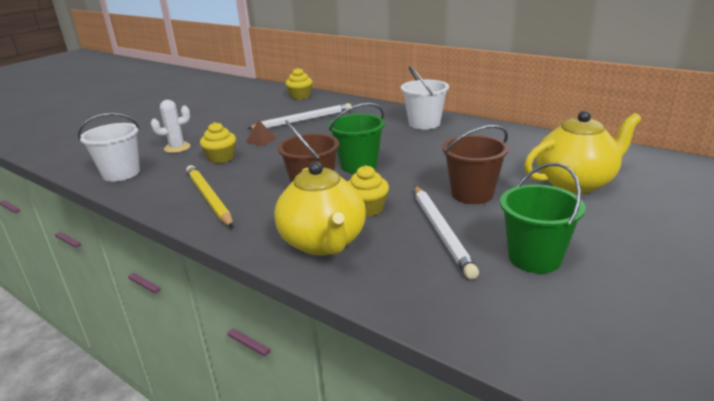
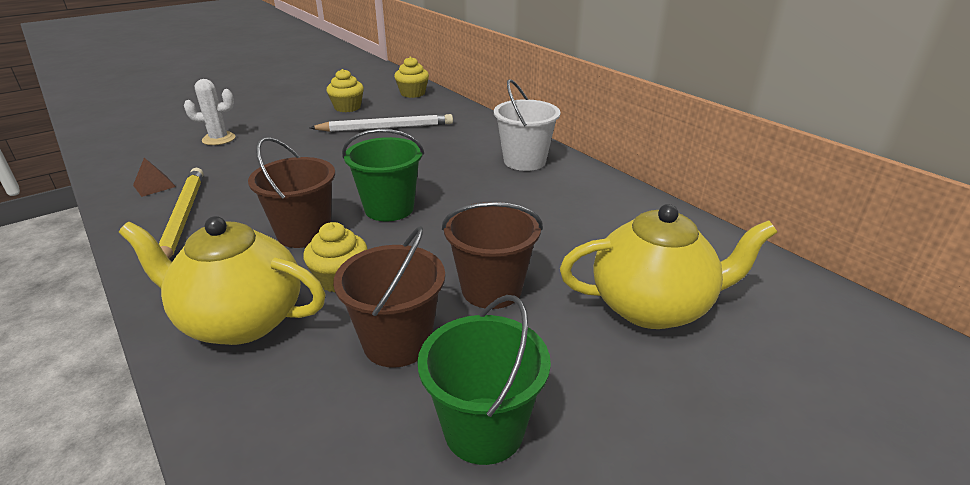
camera: 15 degrees right, 5 degrees up
white bucket [78,113,140,182] -> none
yellow cupcake [200,122,236,163] -> yellow cupcake moved to [326,69,364,112]
brown pyramid [246,120,277,146] -> brown pyramid moved to [133,158,176,197]
yellow teapot [274,161,366,256] -> yellow teapot turned 105 degrees clockwise [119,216,325,345]
white pencil [414,186,479,279] -> brown bucket [333,226,445,368]

